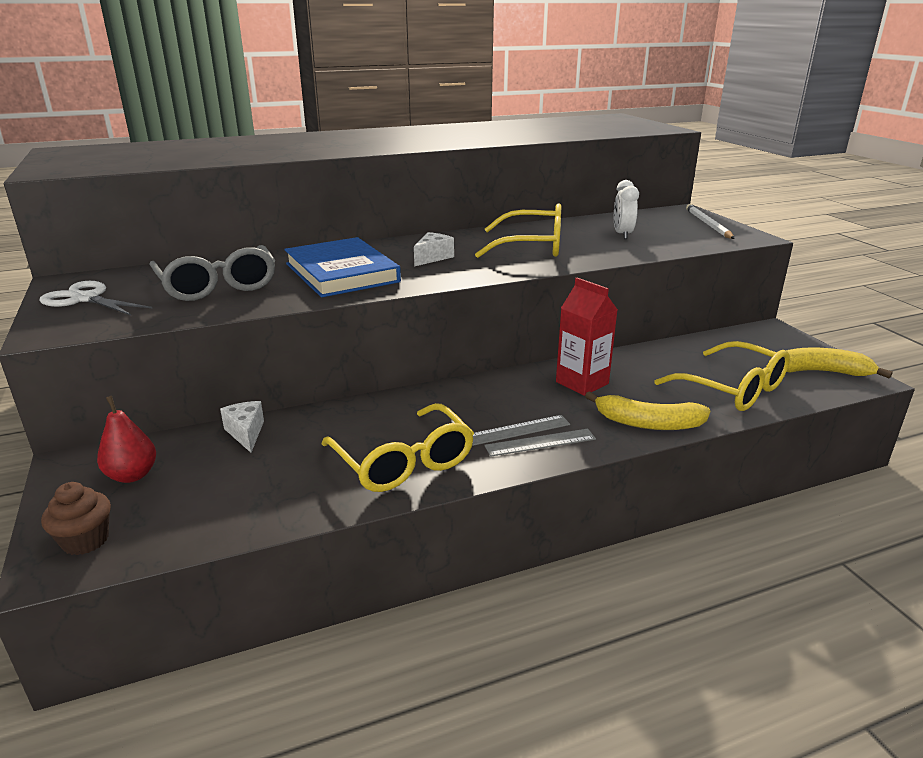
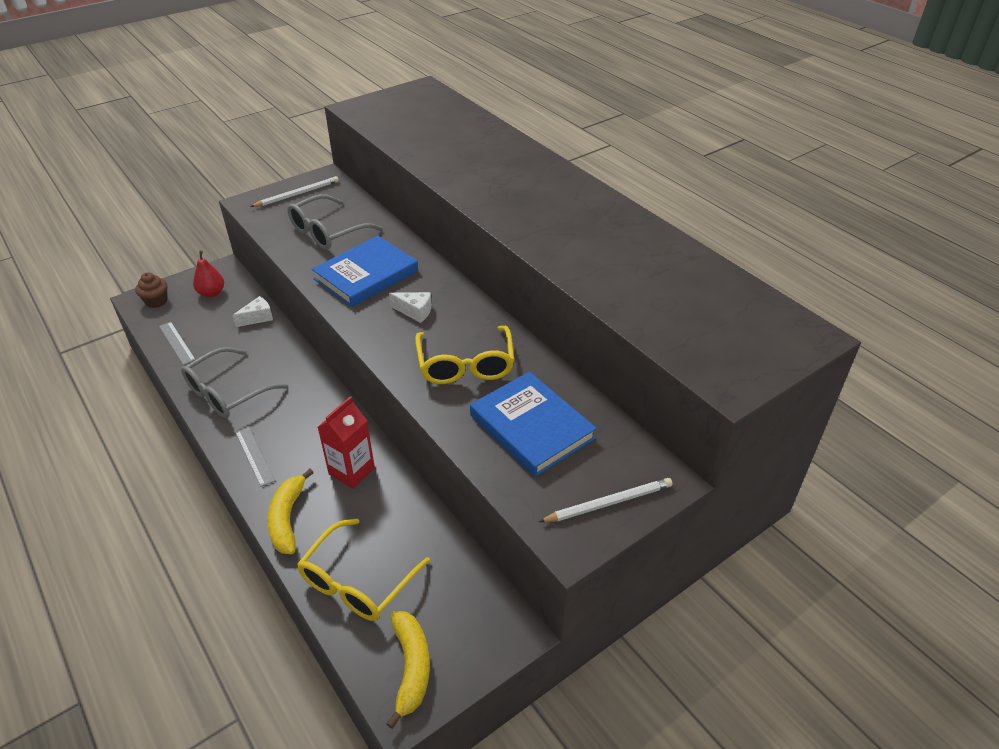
camera: 75 degrees right, 15 degrees up
white scissors [39,281,152,315] -> white pencil [250,176,339,207]
yellow glasses [322,403,474,492] -> grey glasses [181,347,288,418]
grey ruler [472,415,570,446] -> grey ruler moved to [159,322,196,365]
white clock [614,180,639,239] -> blue book [470,372,597,477]

